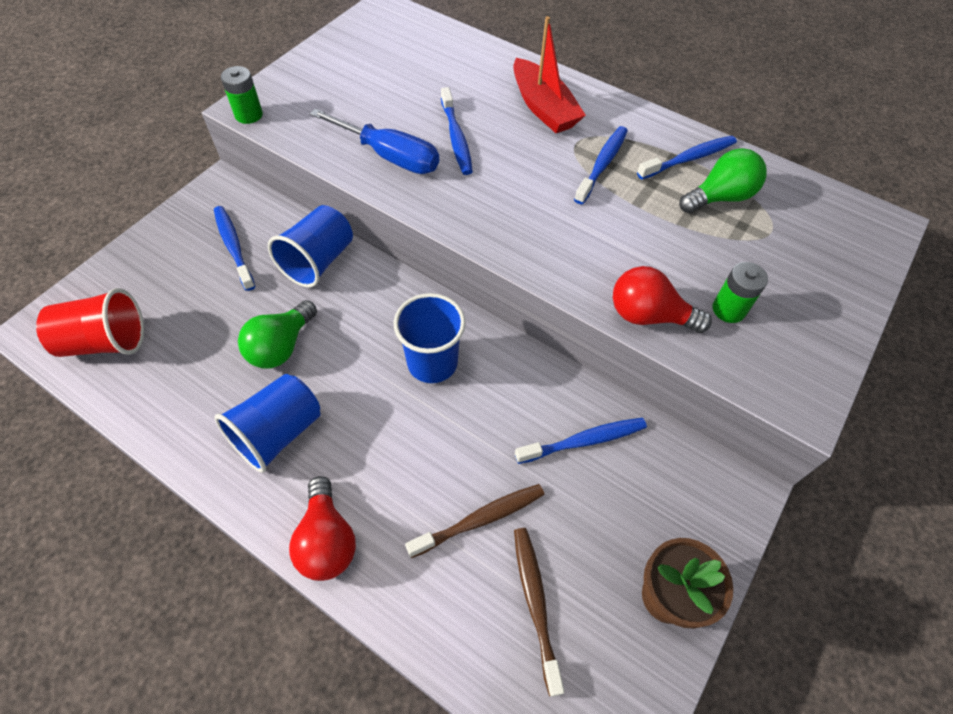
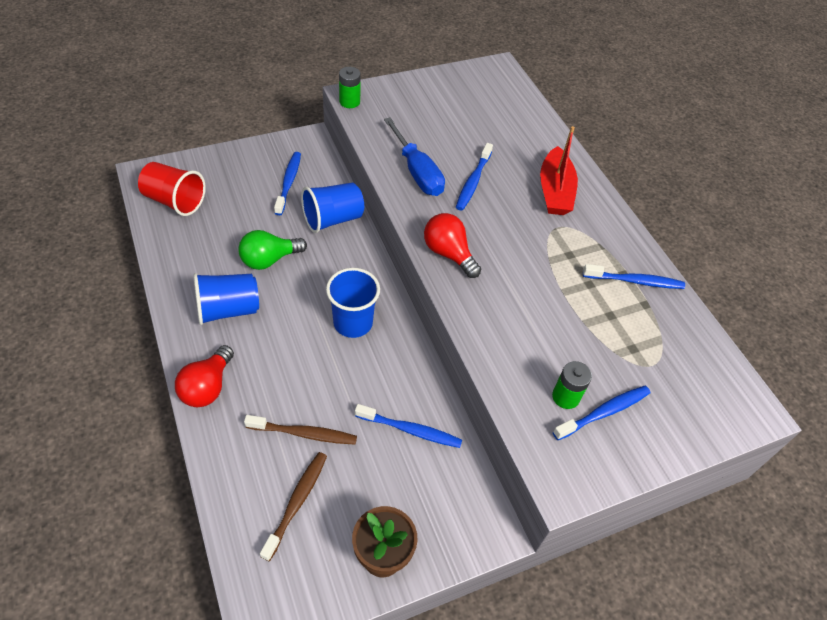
camera: 30 degrees right, 5 degrees down
blue toothbrush [574,126,628,204] -> blue toothbrush moved to [553,385,650,440]
red light bulb [613,266,712,333] -> red light bulb moved to [424,213,481,278]
green light bulb [679,148,767,213] -> none

